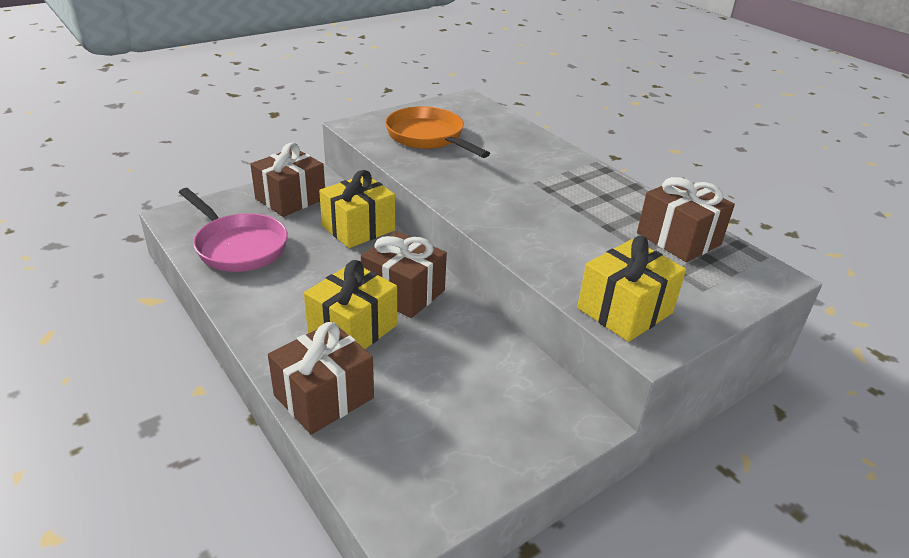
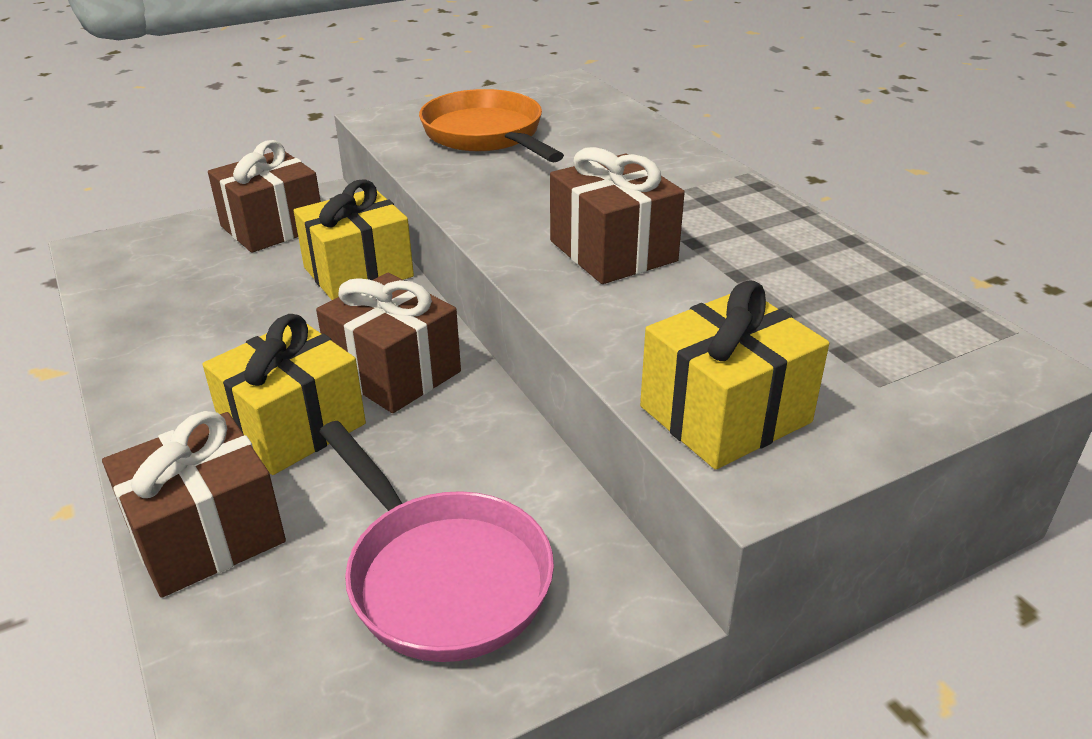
camera: 10 degrees right, 0 degrees up
pink pan [179,188,288,272] -> pink pan moved to [319,421,554,662]
brown gift [637,177,735,262] -> brown gift moved to [550,147,685,284]

